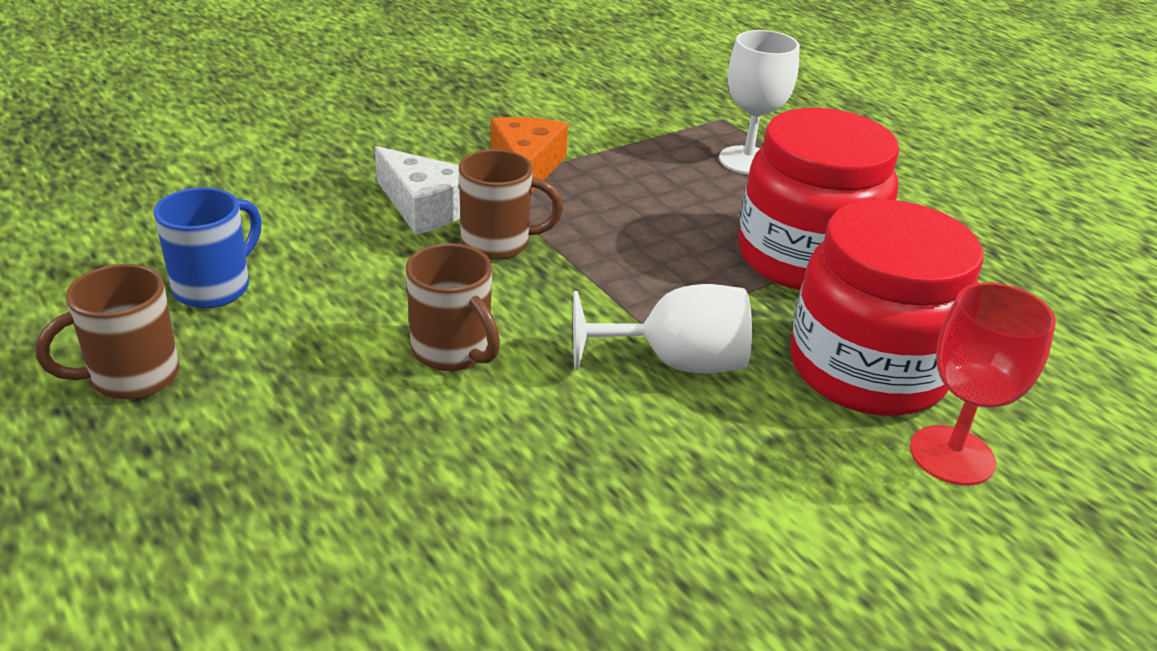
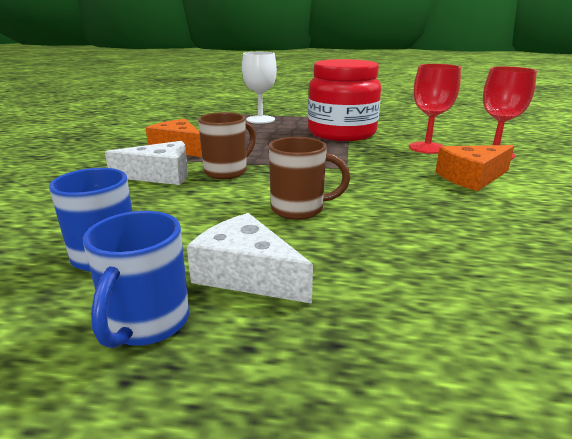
camera: 45 degrees left, 10 degrees down
brown mug [35,264,179,399] -> blue mug [83,211,189,348]
white goblet [573,284,752,374] -> none
red jar [790,199,983,416] -> red goblet [409,64,461,154]
none -> white cheese [187,213,313,304]
none -> orange cheese [436,145,514,191]

